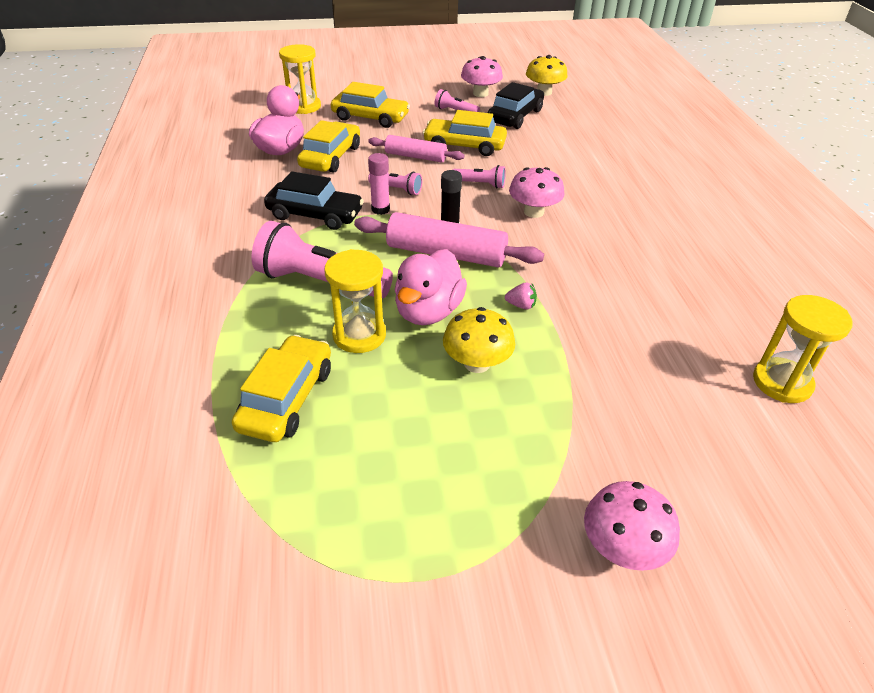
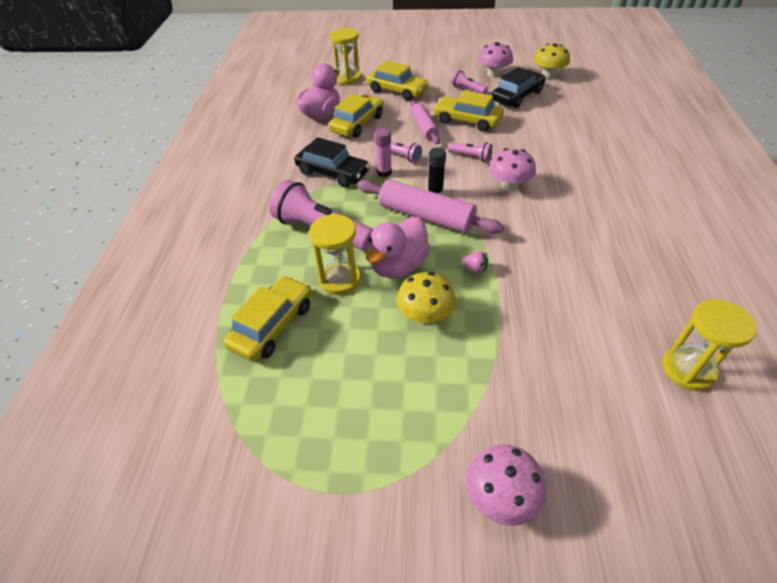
camera: 15 degrees right, 5 degrees up
pink rolling pin [368,135,464,163] -> pink rolling pin turned 45 degrees clockwise [411,101,440,145]

